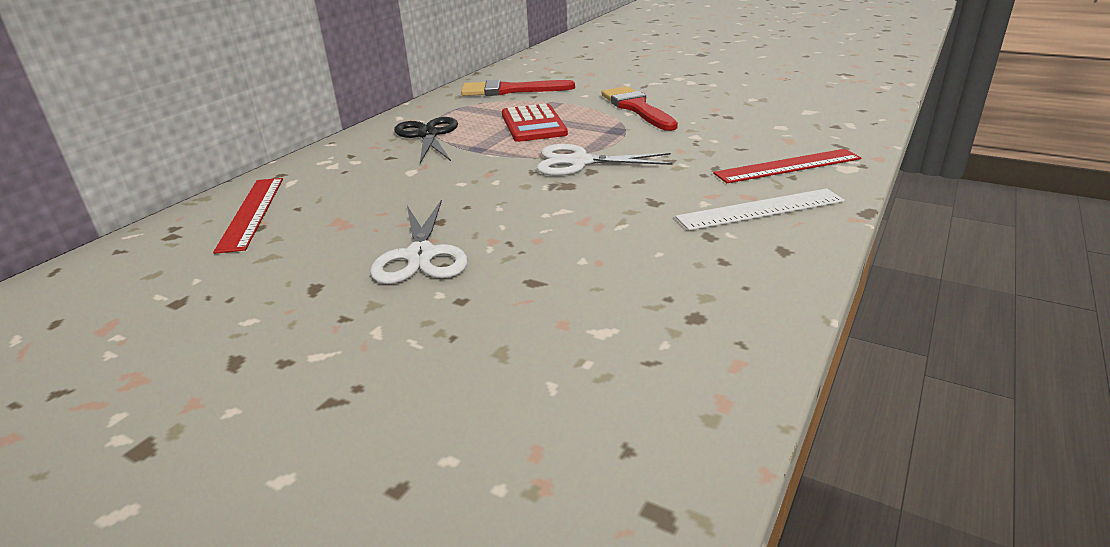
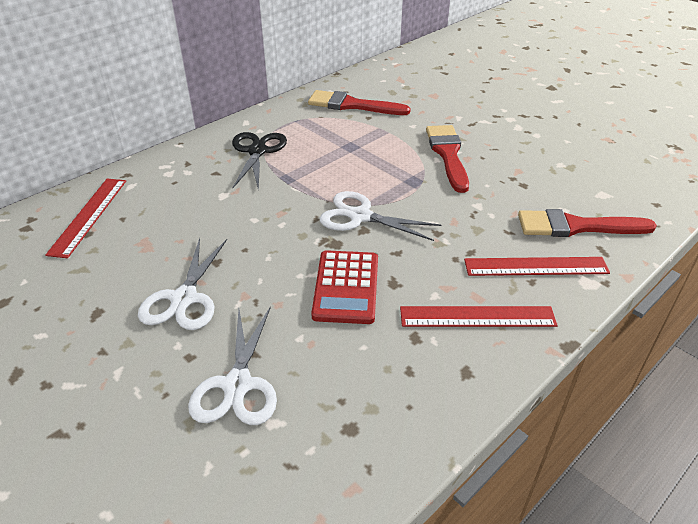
camera: 15 degrees right, 10 degrees up
red calculator [502,104,568,142] -> red calculator moved to [311,250,378,324]
white ruler [675,188,845,230] -> red ruler [400,306,558,327]
none -> white scissors [188,306,277,425]
none -> red brush [518,209,657,237]

